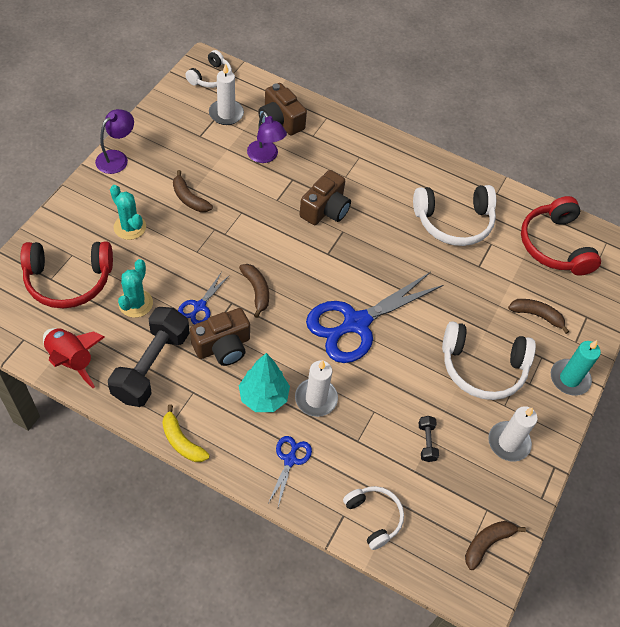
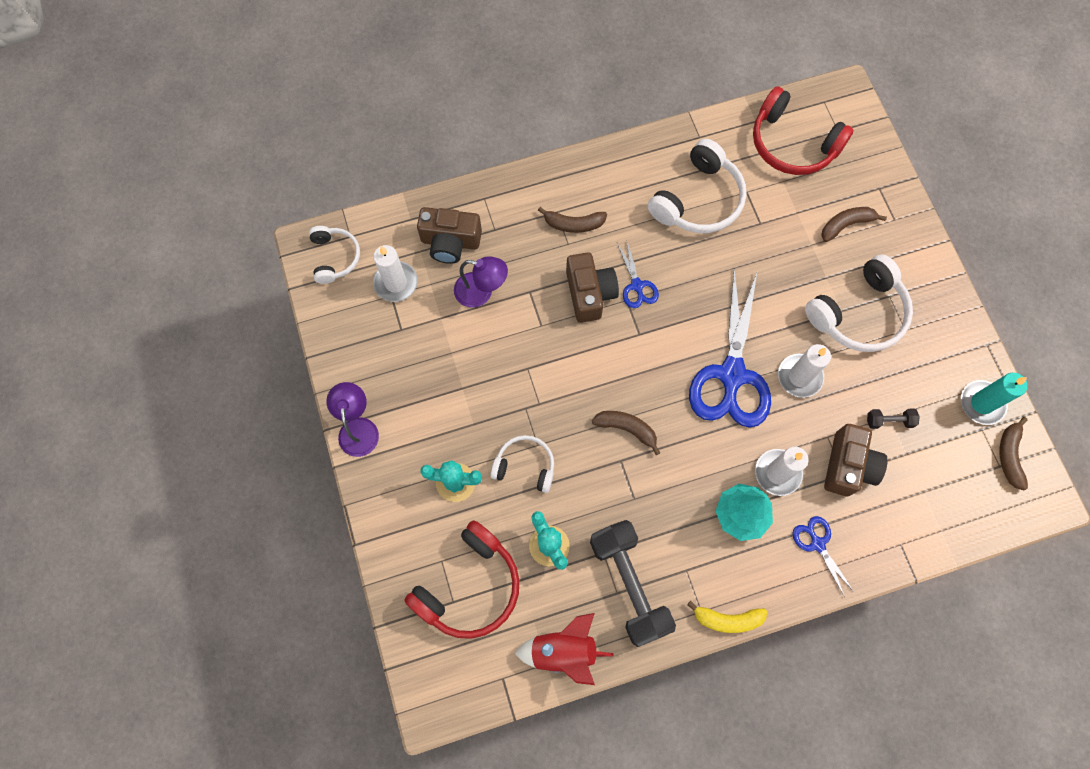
camera: 40 degrees left, 15 degrees up
brown banana [173,170,213,212] -> brown banana moved to [538,207,607,233]
blue scissors [178,273,230,325] -> blue scissors moved to [617,241,659,308]
brown camera [190,308,250,366] -> brown camera moved to [824,424,888,496]
white headphones [343,486,404,550] -> white headphones moved to [491,435,554,493]
black dumbbell [419,416,439,462] -> black dumbbell turned 45 degrees counterclockwise [867,409,920,429]
white candle [488,406,538,462] -> white candle moved to [778,344,831,398]
turquoise candle [551,340,601,396] -> turquoise candle moved to [961,373,1028,425]

